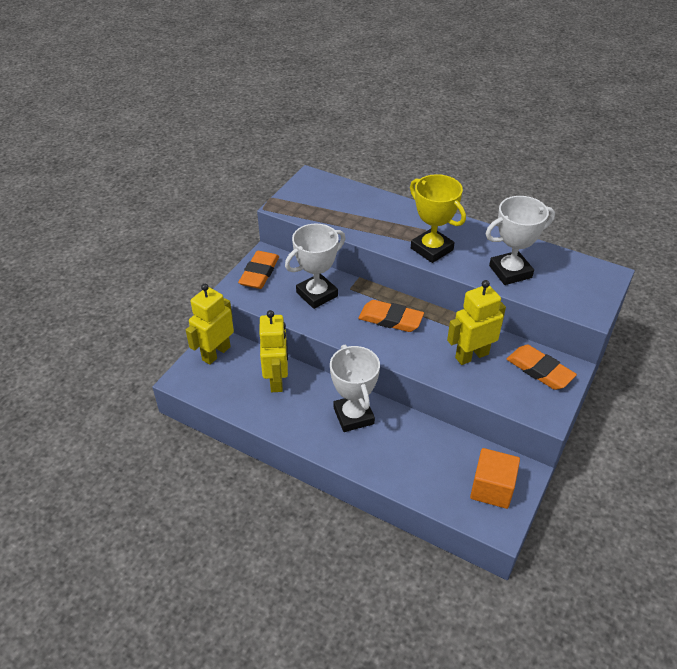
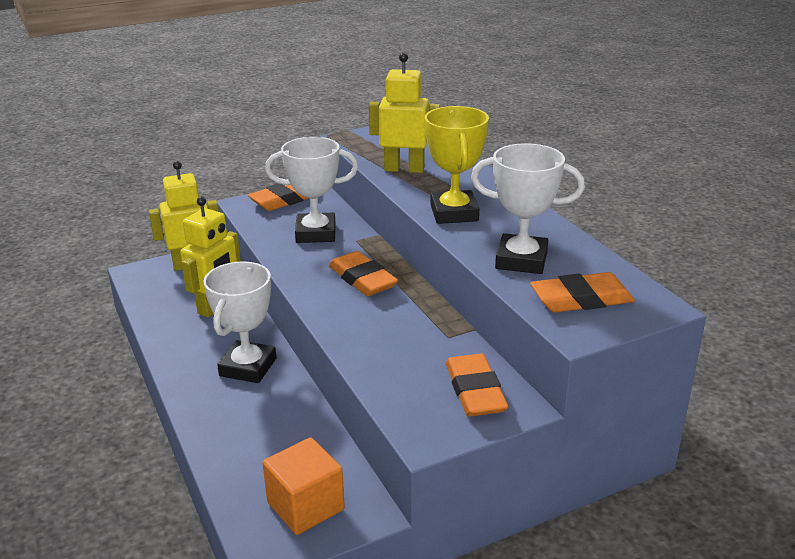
camera: 35 degrees right, 15 degrees down
yellow robot [447,280,506,365] -> yellow robot moved to [369,53,440,173]
none -> orange eraser [530,272,635,312]

